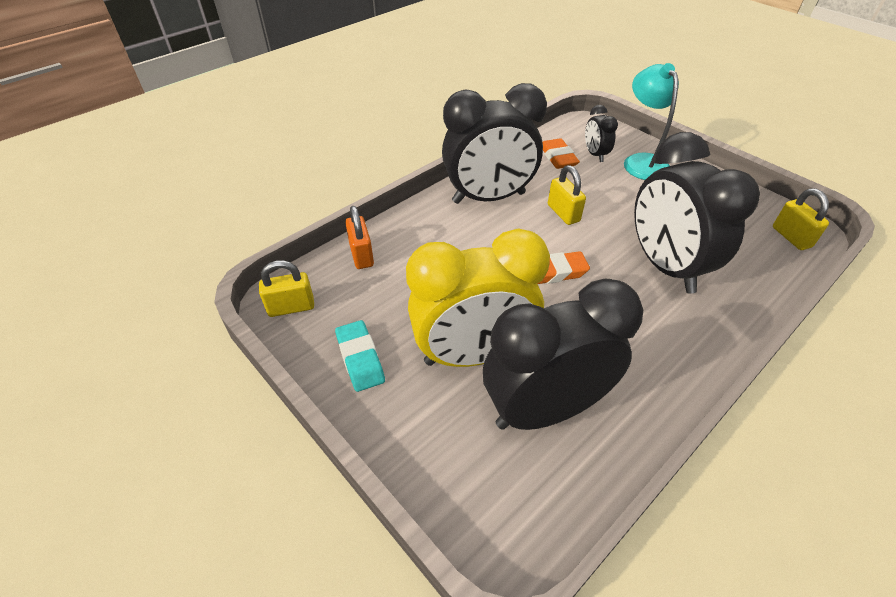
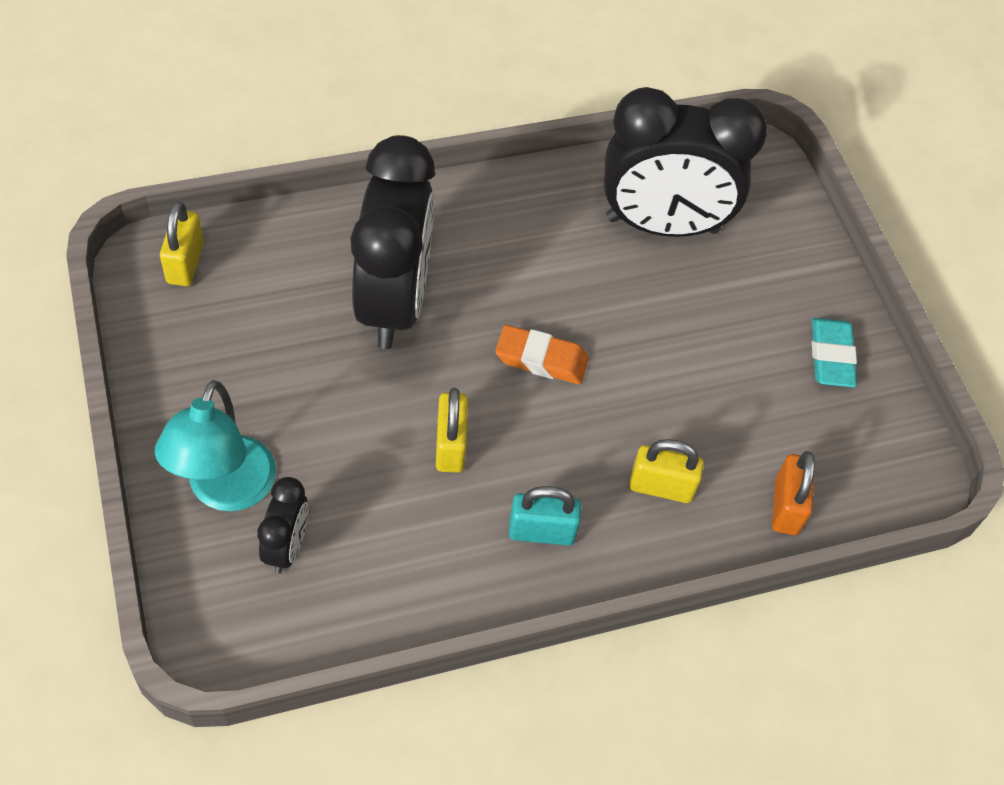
camera: 160 degrees left, 10 degrees up
yellow padlock [259,260,314,317] -> yellow padlock moved to [629,439,704,503]
yellow clock [406,228,550,367] -> none
black clock [442,83,547,204] -> turquoise padlock [509,486,581,546]
orange eraser [543,138,580,169] -> none

